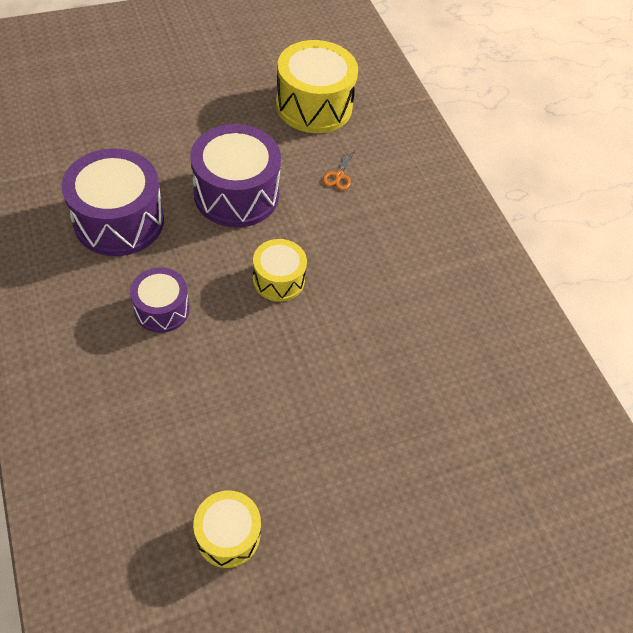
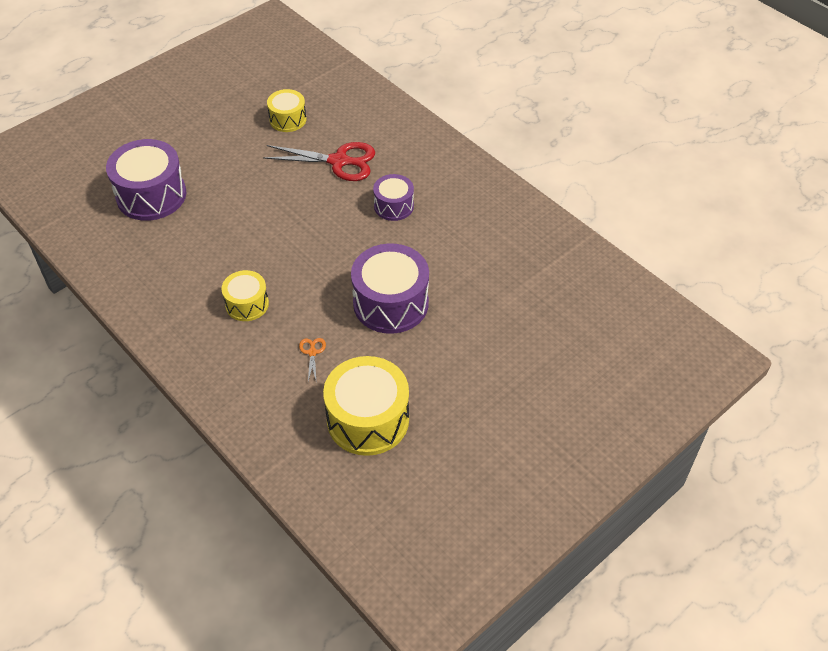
camera: 165 degrees right, 5 degrees down
purple drum [62,148,164,256] -> purple drum moved to [106,139,186,221]
yellow drum [253,239,307,302] -> yellow drum moved to [221,270,269,321]
none -> red scissors [263,142,375,181]

